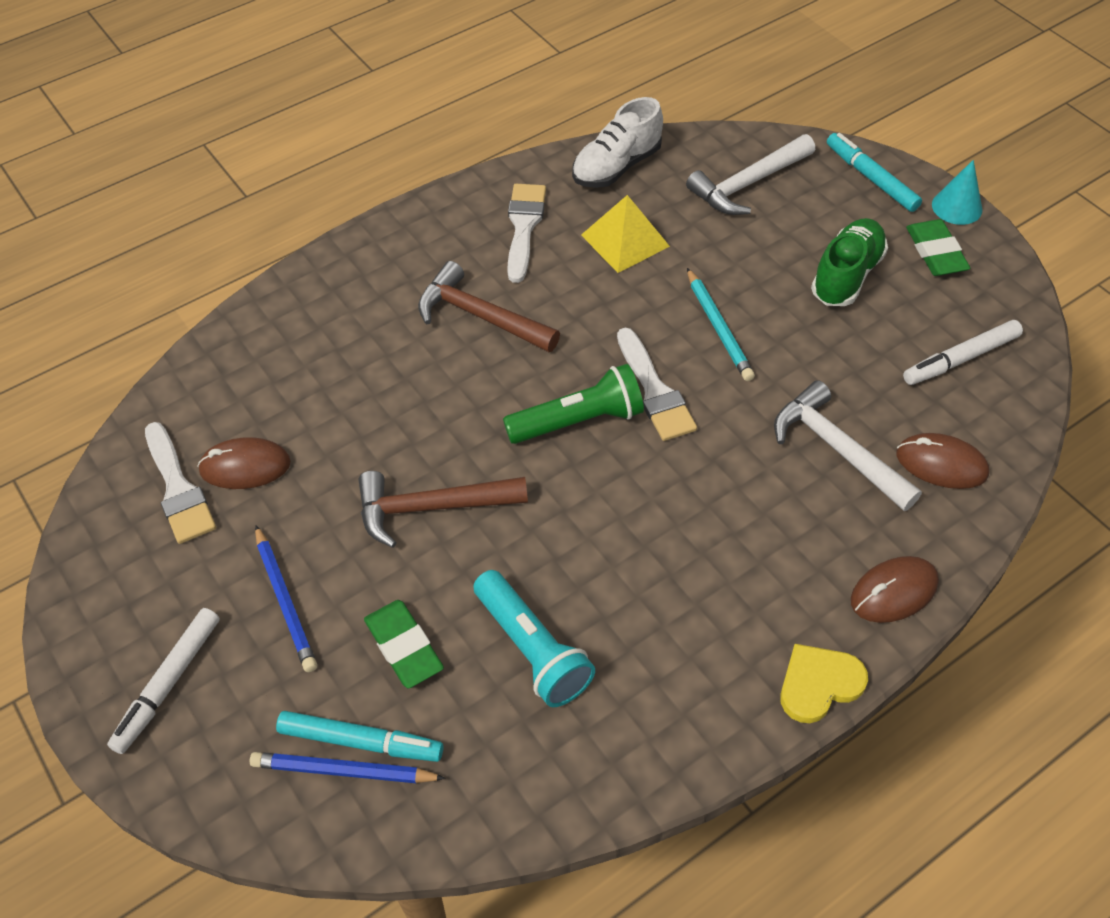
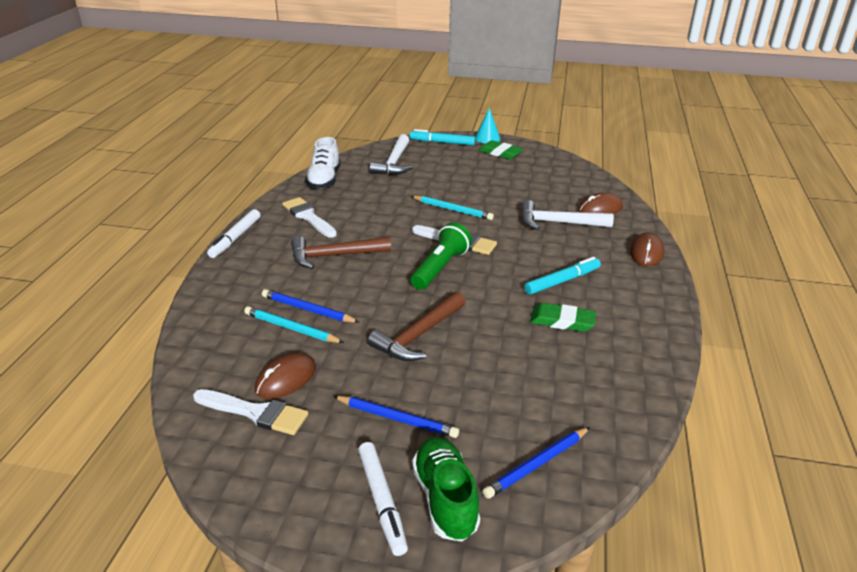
camera: 45 degrees left, 20 degrees down
turquoise marker [276,711,444,762] -> turquoise marker moved to [524,257,601,295]
green eraser [364,600,444,688] -> green eraser moved to [530,303,596,332]
turquoise flashlight [473,570,595,707] -> none
yellow pyramid [581,195,670,273] -> none
yellow heart [780,644,868,723] -> none
green shoe [811,218,888,306] -> green shoe moved to [412,437,480,541]
white marker [903,320,1023,385] -> white marker moved to [207,209,260,258]
none -> turquoise pencil [244,306,344,343]
none -> blue pencil [262,289,360,323]

